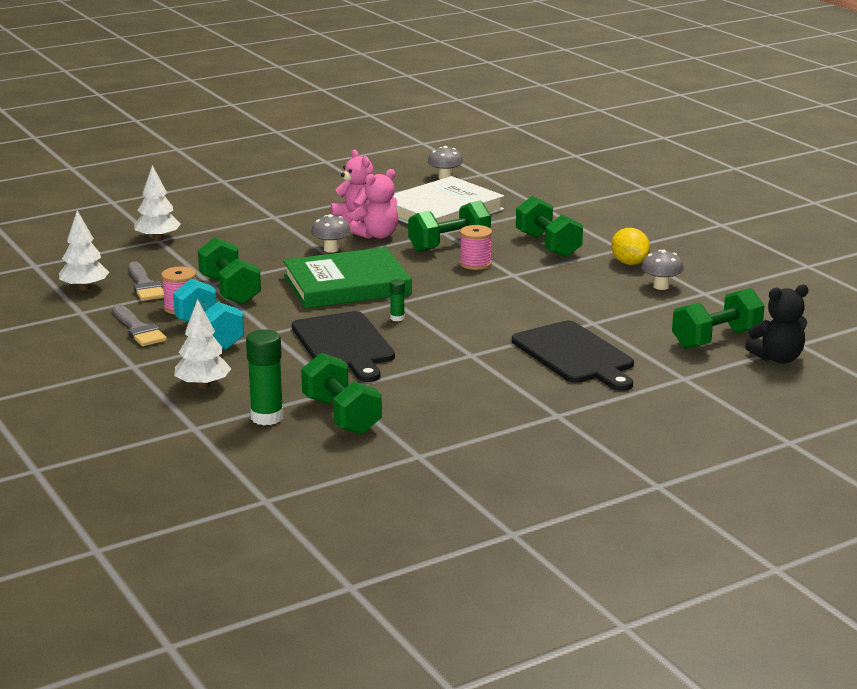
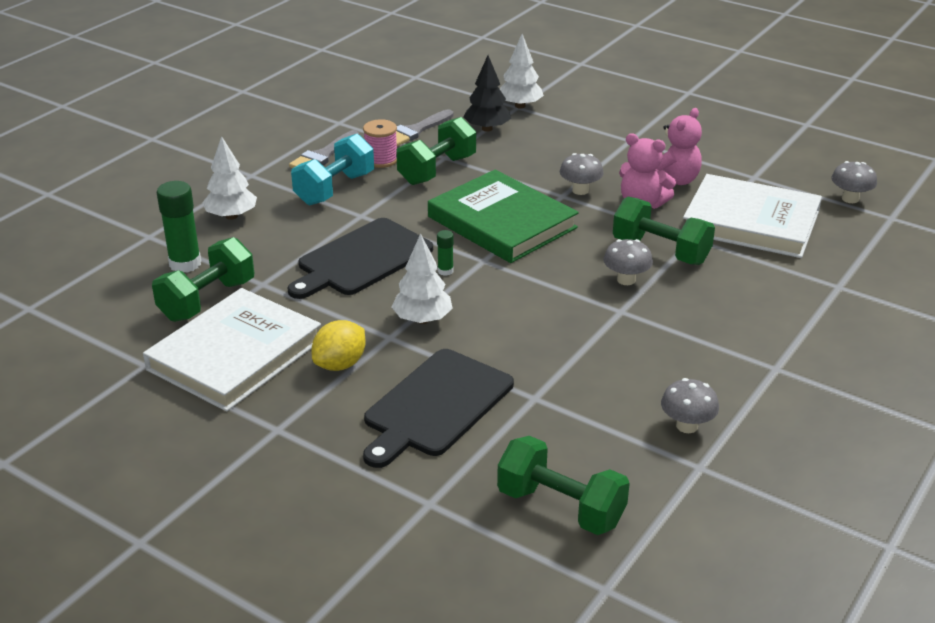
camera: 65 degrees right, 10 degrees up
white tree [59,210,109,291] -> white tree moved to [392,233,453,324]
pink spool [460,225,492,270] -> grey mushroom [604,239,653,285]
green dumbbell [516,196,583,258] -> none
yellow lemon [611,228,650,265] -> yellow lemon moved to [311,320,365,371]
black teddy bear [745,284,809,364] -> none
none -> white book [143,288,321,411]
none -> black tree [463,55,511,132]

